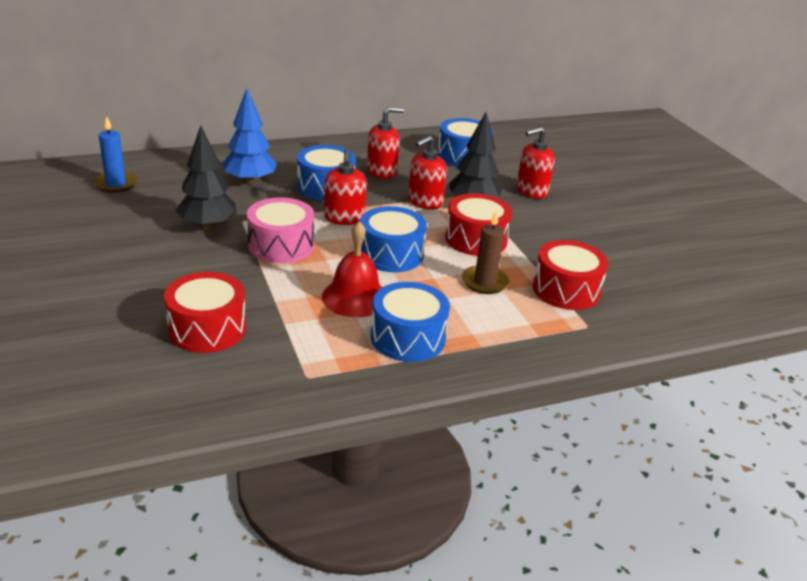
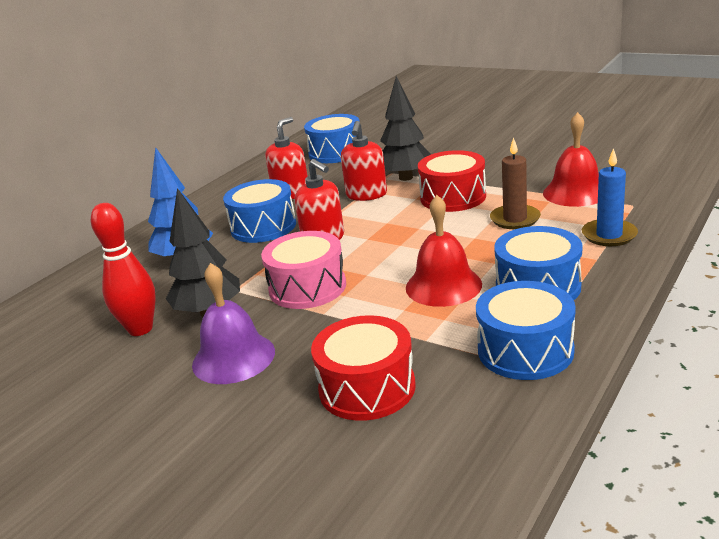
camera: 30 degrees left, 5 degrees down
blue candle [93,116,137,193] -> blue candle moved to [582,148,638,246]
blue drum [360,206,427,272] -> blue drum moved to [476,281,576,380]
red soap dispenser [516,127,555,199] -> none
red drum [533,240,608,310] -> red bell [543,112,599,207]
none -> red bowling pin [91,203,156,336]
none -> purple bell [192,263,275,384]

